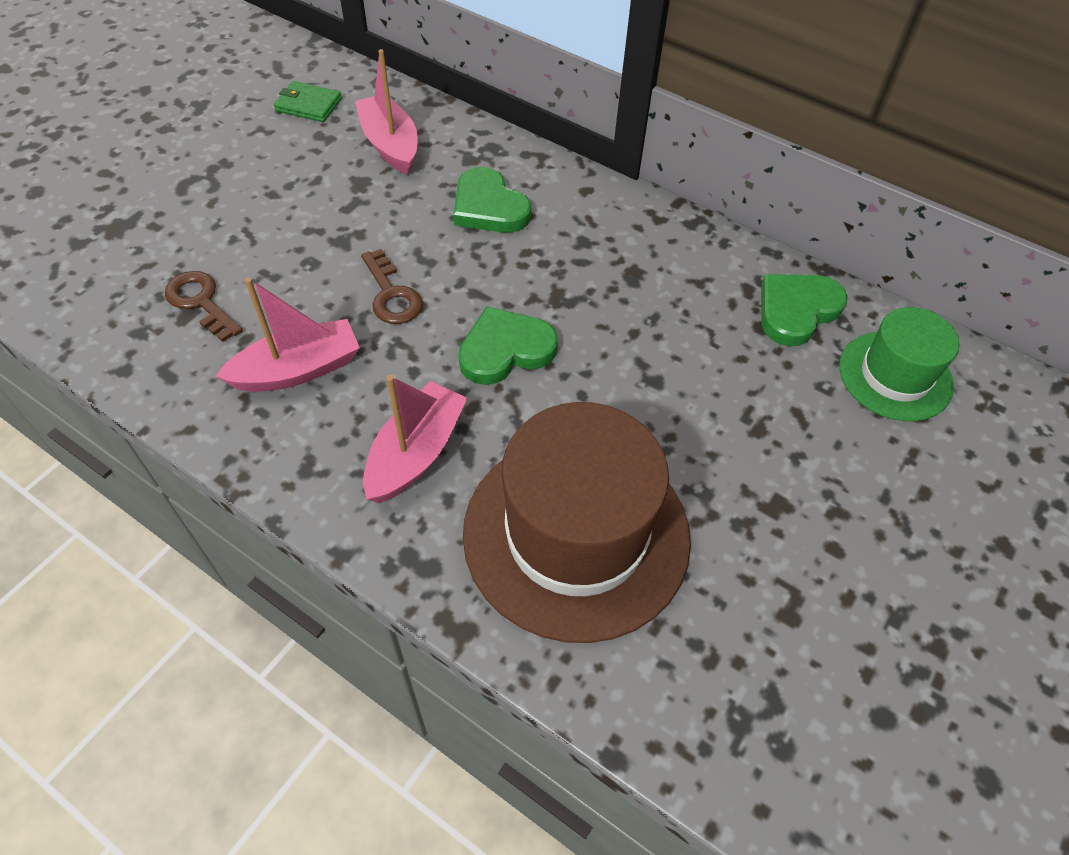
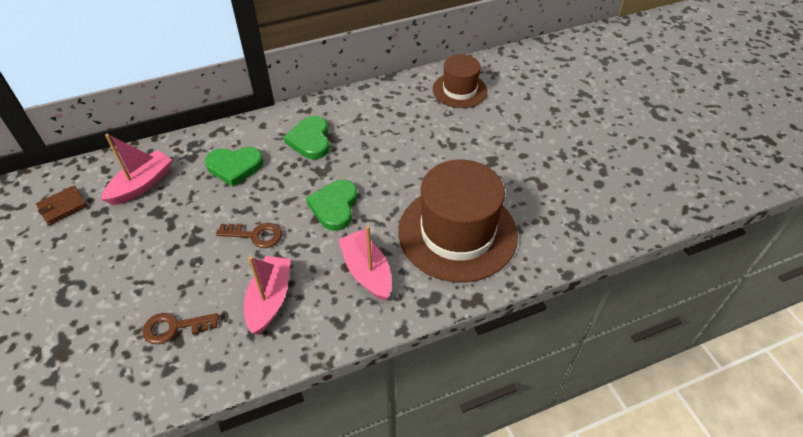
camera: 55 degrees left, 5 degrees down
green wallet [274,81,342,122] -> brown wallet [36,185,87,225]
pink boat [355,49,417,175] -> pink boat turned 120 degrees clockwise [101,134,172,205]
green heart [761,274,847,346] -> green heart moved to [283,116,330,159]
green hat [839,307,959,421] -> brown hat [433,54,487,108]

